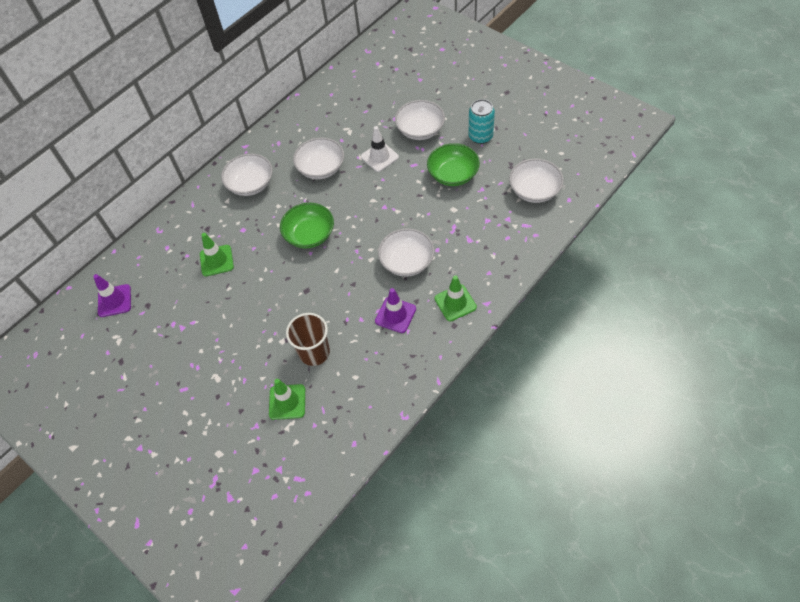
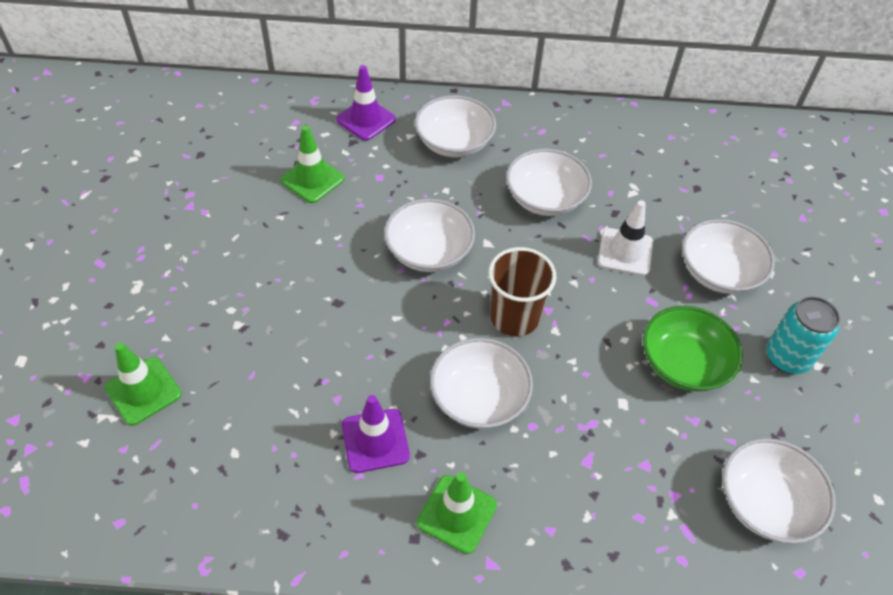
camera: 45 degrees right, 5 degrees down
purple traffic cone [93,274,131,317] -> purple traffic cone moved to [336,65,396,141]
green bowl [280,203,334,249] -> white bowl [384,199,475,272]
brown cup [286,313,330,366] -> brown cup moved to [488,247,556,337]

